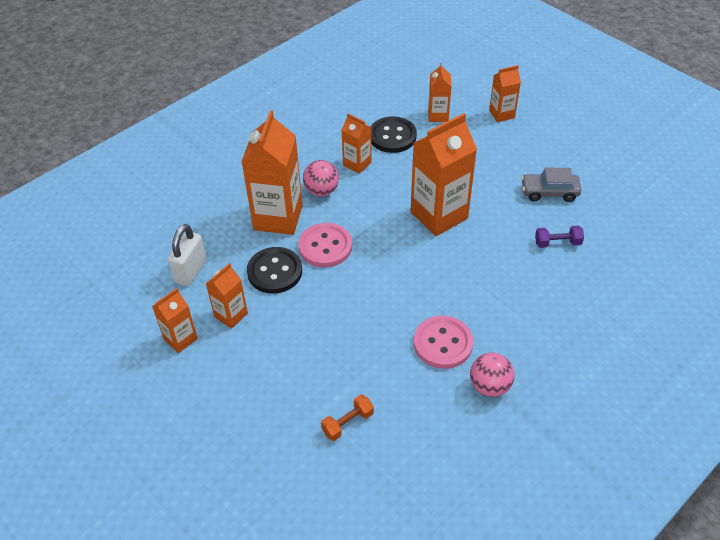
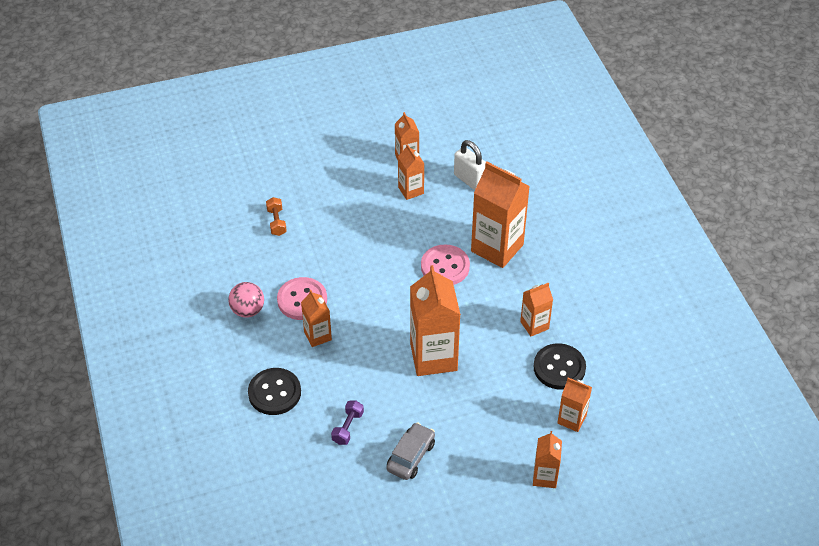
camera: 115 degrees right, 0 degrees up
black button [247,247,302,294] -> black button moved to [248,368,301,415]
pink ball [303,160,339,196] -> none
none -> orange carton [301,290,332,347]

